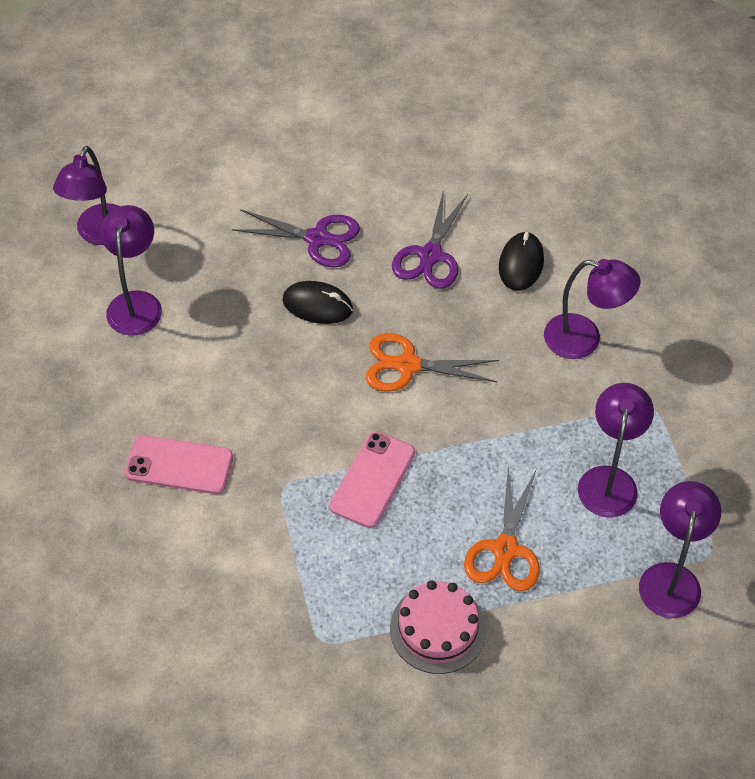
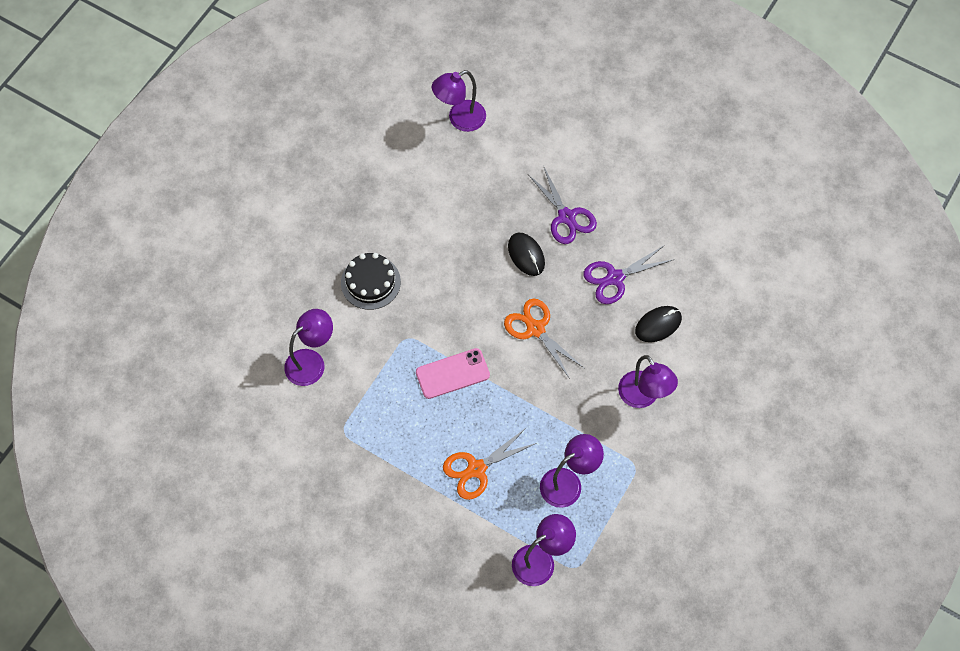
camera: 45 degrees right, 10 degrees up
purple lamp [101,205,162,336] -> purple lamp moved to [284,309,333,386]
pink phone [124,435,233,494] -> black cake [341,253,401,310]
pink cake [390,581,486,674] -> none

